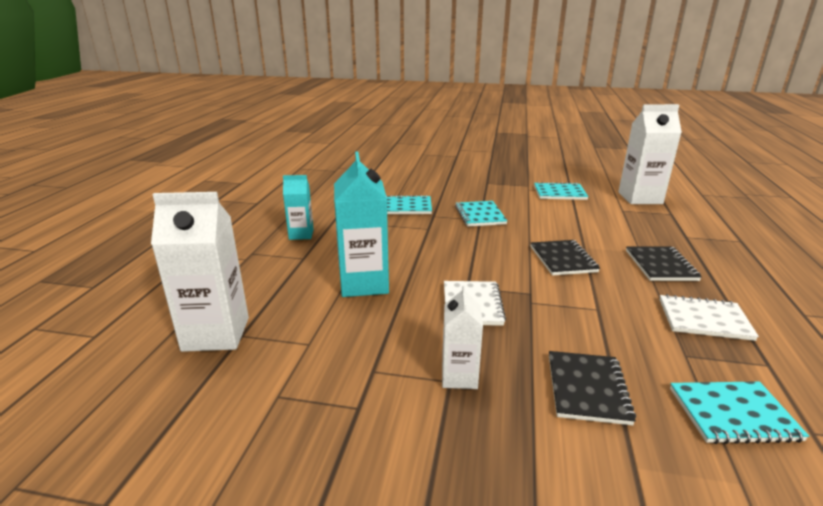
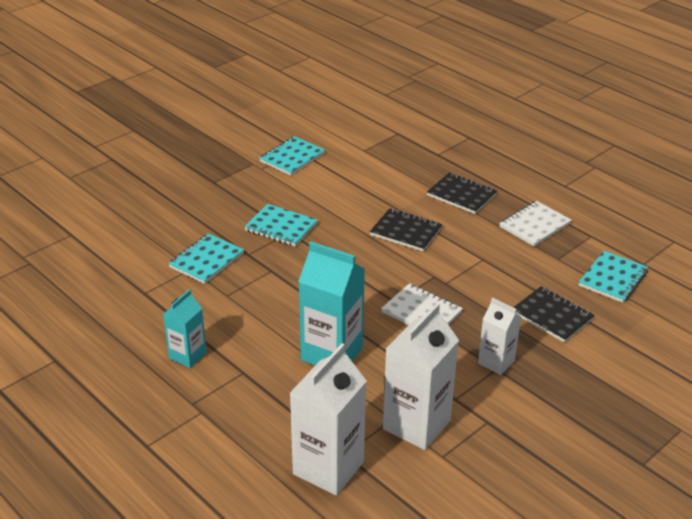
camera: 55 degrees left, 10 degrees up
white carton [618,104,682,204] -> white carton moved to [383,303,459,450]

